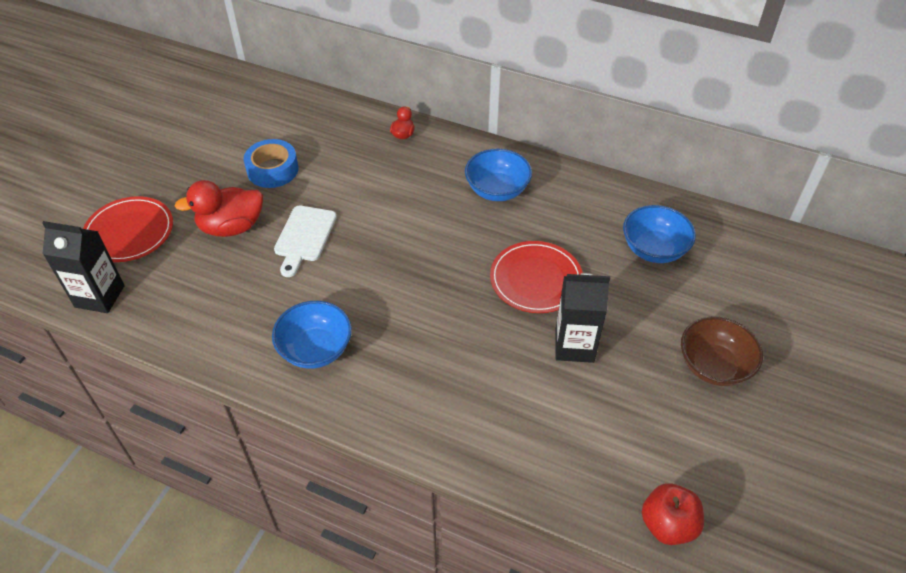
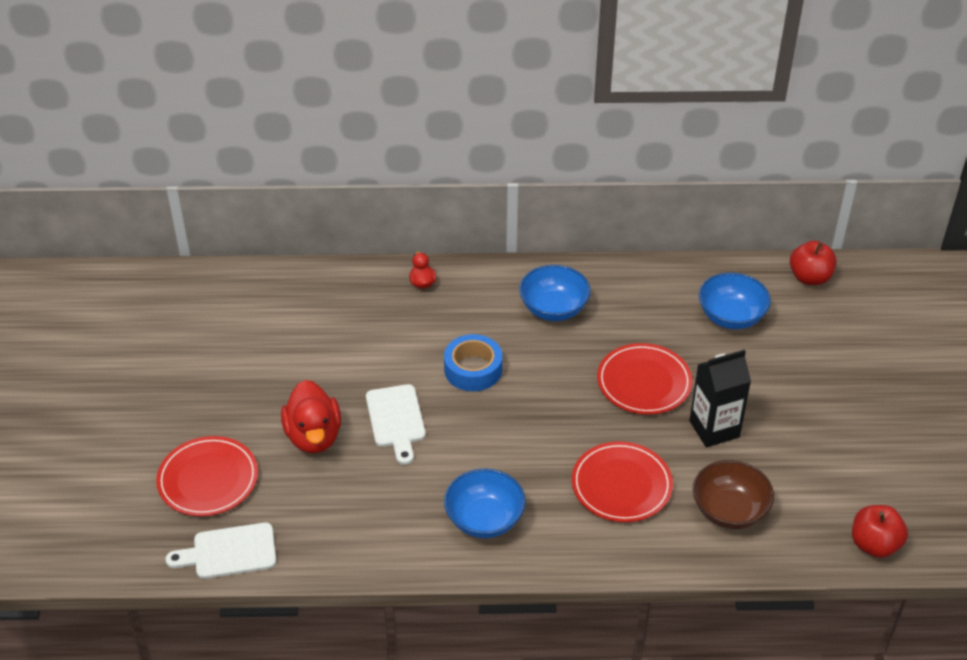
camera: 25 degrees left, 5 degrees down
black carton [42,221,124,313] -> white cutting board [165,523,276,579]
red duck [175,180,263,237] -> red duck turned 60 degrees counterclockwise [281,380,341,453]
blue tape [244,139,298,188] -> blue tape moved to [444,334,502,391]
brown bowl [681,317,763,386] -> brown bowl moved to [693,460,774,529]
none -> red plate [572,441,673,522]
none -> red apple [790,241,837,285]

